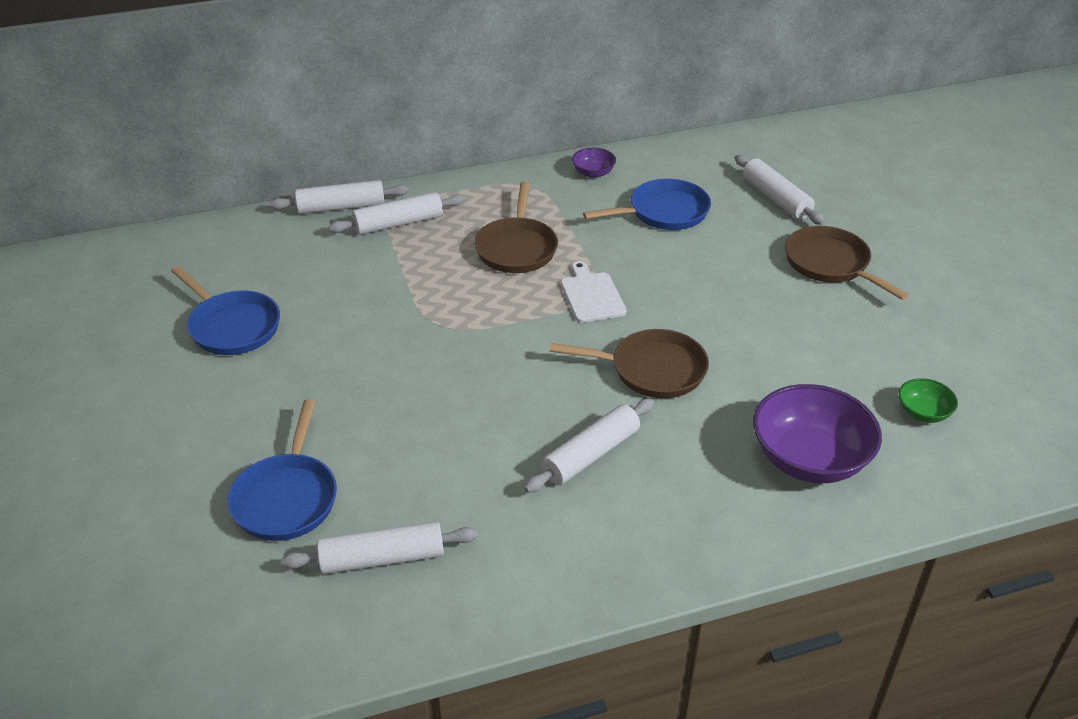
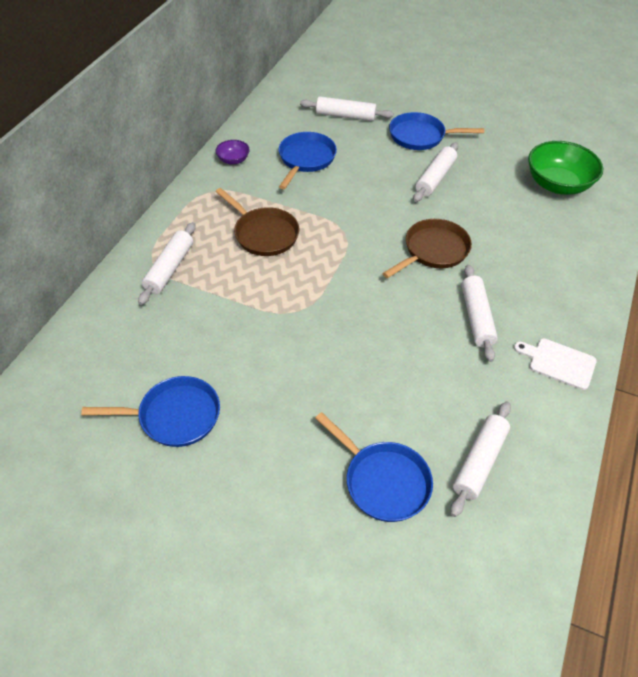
camera: 50 degrees left, 10 degrees up
white rolling pin [270,180,409,214] -> white rolling pin moved to [413,142,458,202]
white cutting board [561,261,626,323] -> white cutting board moved to [514,338,597,390]
purple bowl [753,384,882,483] -> none
brown pan [785,226,909,300] -> blue pan [389,112,484,150]
green bowl [899,378,958,423] -> green bowl [528,141,603,195], size x2.08

